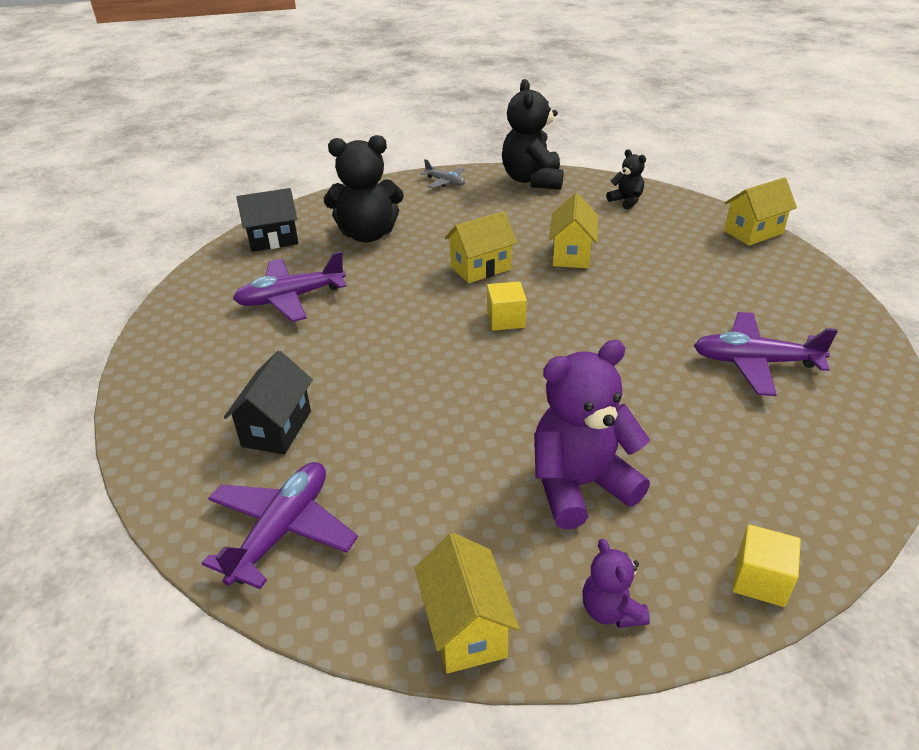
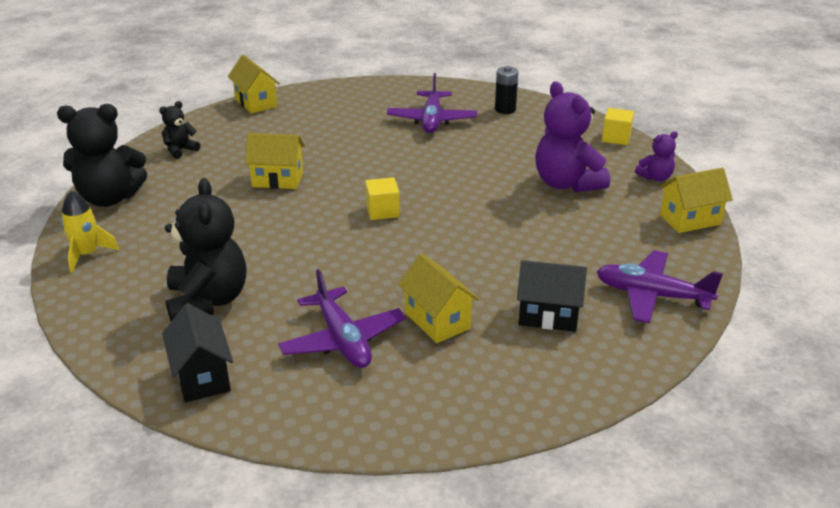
camera: 95 degrees left, 5 degrees down
grey plane [420,159,465,188] -> yellow rocket [61,190,119,273]
yellow house [445,211,517,283] -> yellow house moved to [398,254,479,343]
none -> black battery [495,66,518,114]

